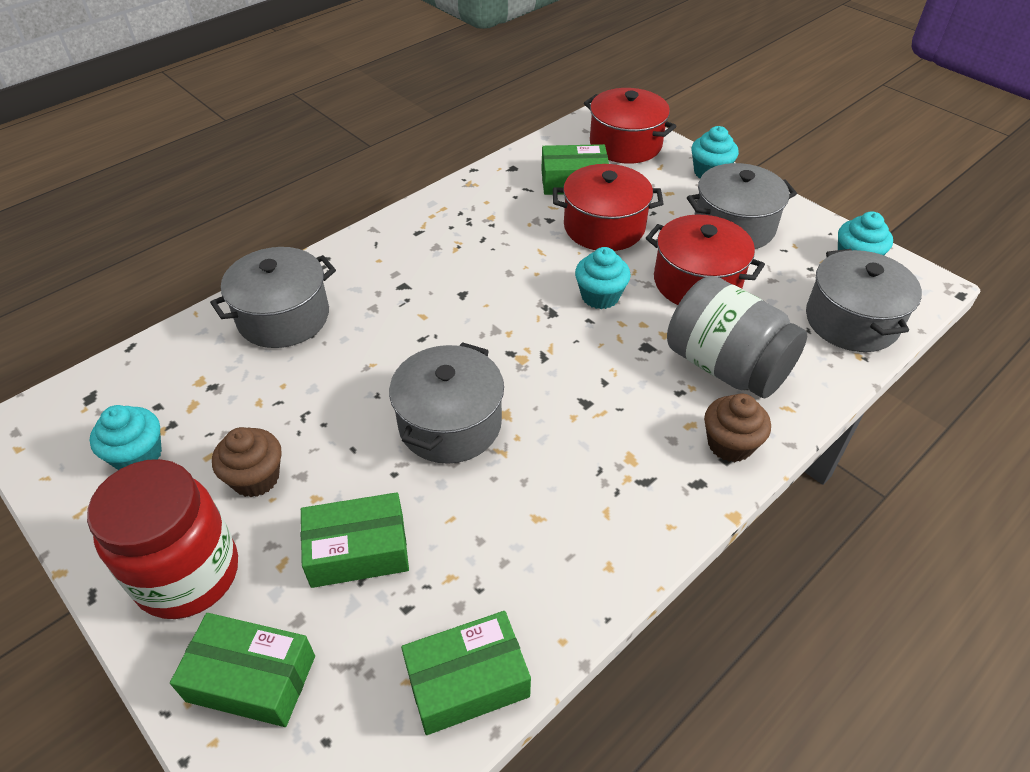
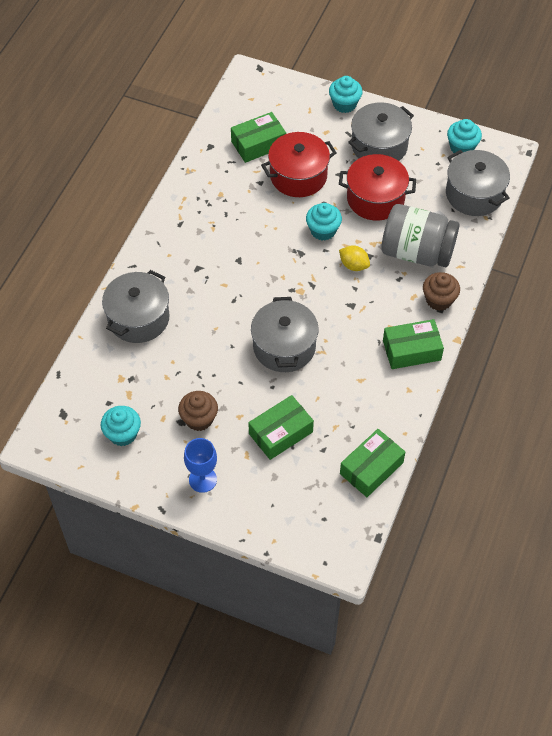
camera: 25 degrees left, 10 degrees up
red jar [87,459,238,619] -> blue goblet [184,438,217,493]
green box [170,613,315,727] -> green box moved to [383,319,444,369]
red pot [584,88,677,164] -> none
none -> yellow lemon [339,245,370,271]

